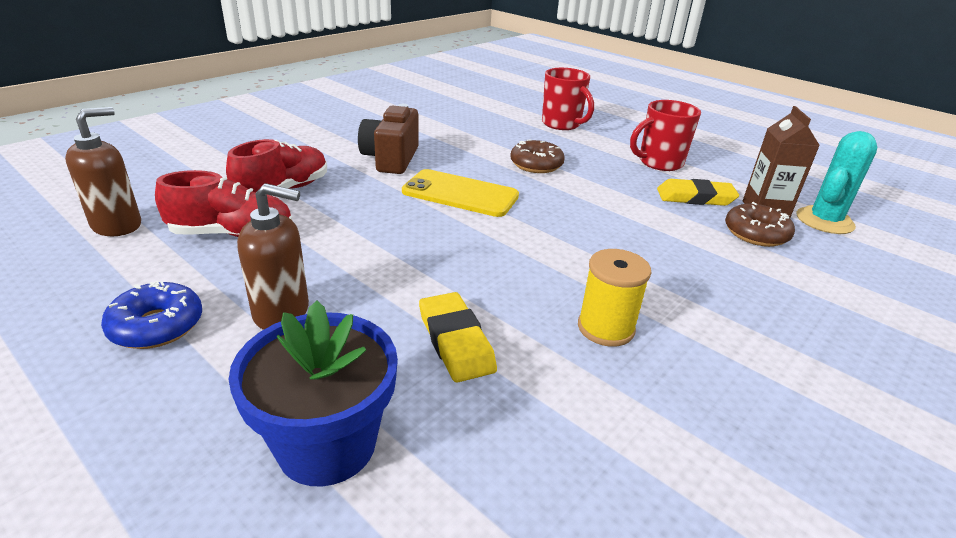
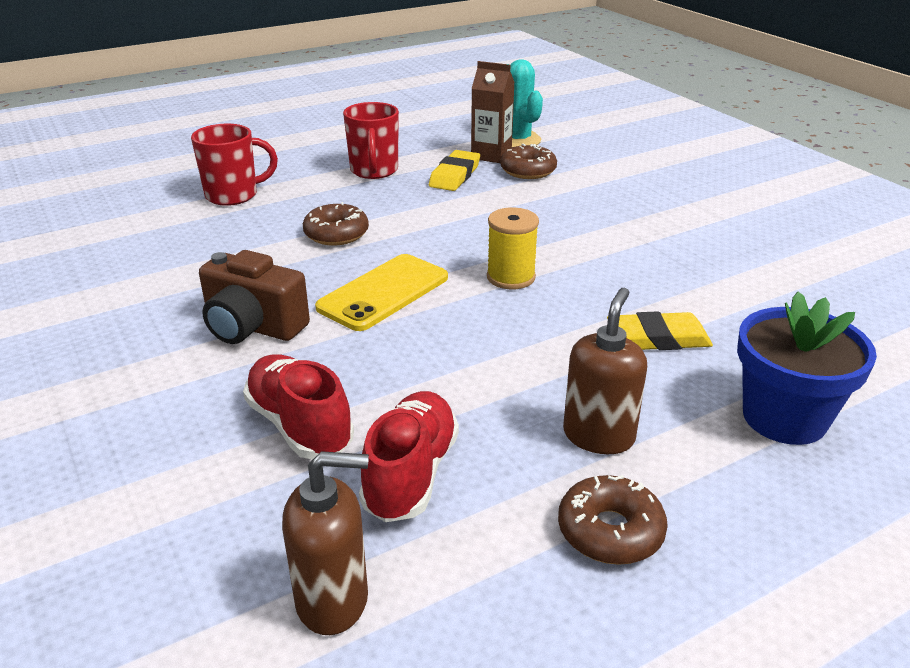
camera: 70 degrees left, 0 degrees up
brown soap dispenser [65,107,141,236] -> brown soap dispenser turned 120 degrees clockwise [282,451,369,635]
blue donut [101,281,202,349] -> brown donut [558,475,668,565]
yellow spool [578,249,651,347] -> yellow spool moved to [487,208,539,289]

